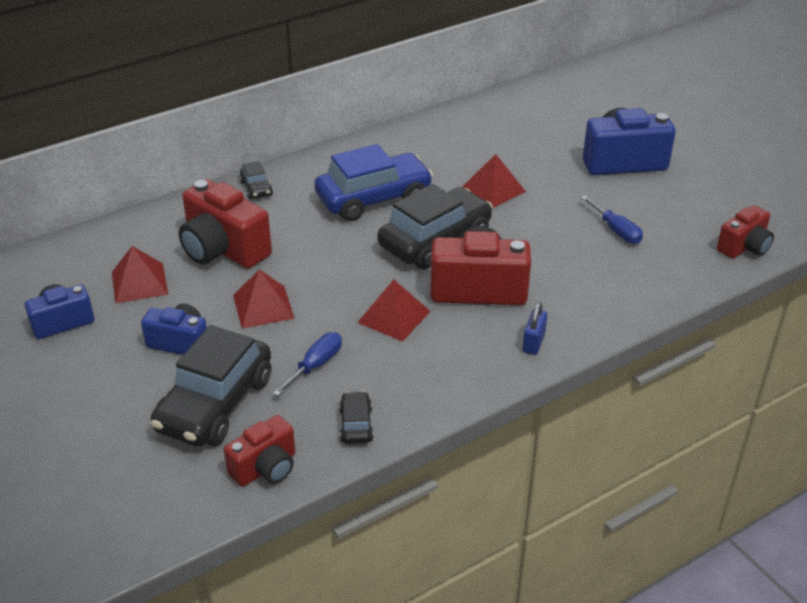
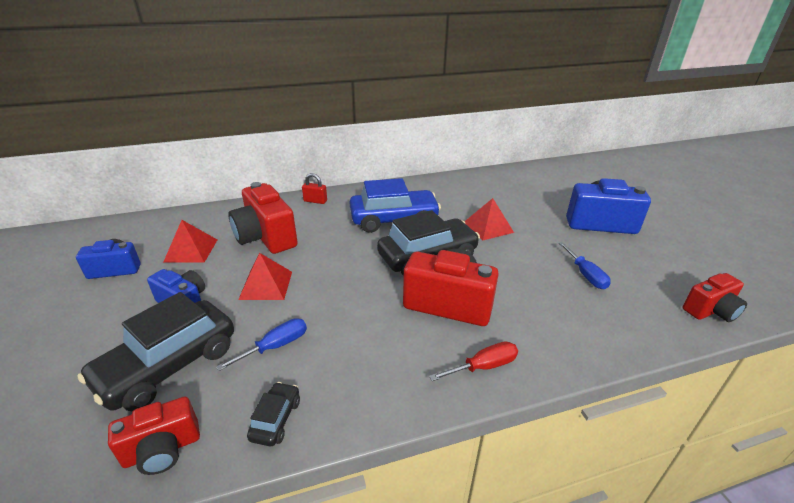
camera: 15 degrees right, 5 degrees down
black car [239,161,273,200] -> red padlock [302,173,327,204]
red pyramid [357,280,430,342] -> none
blue padlock [523,302,547,355] -> red screwdriver [429,341,518,381]

